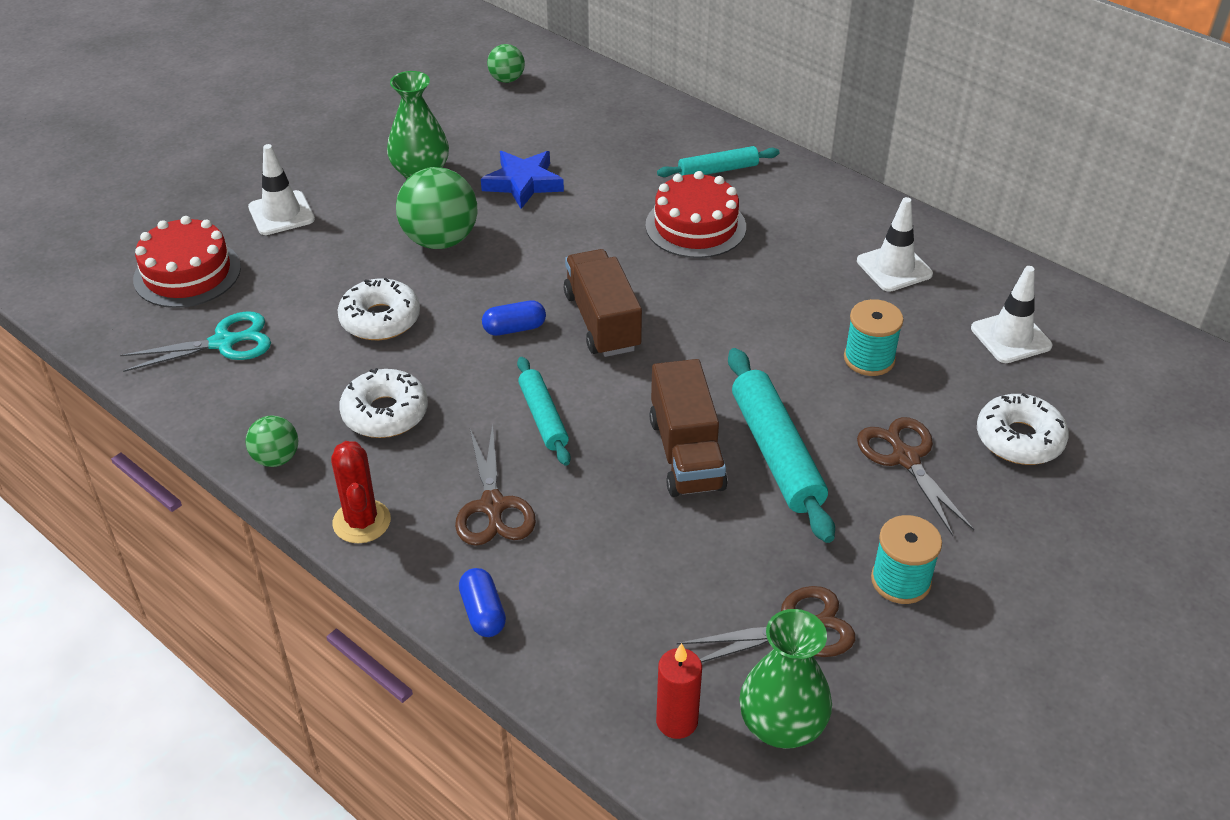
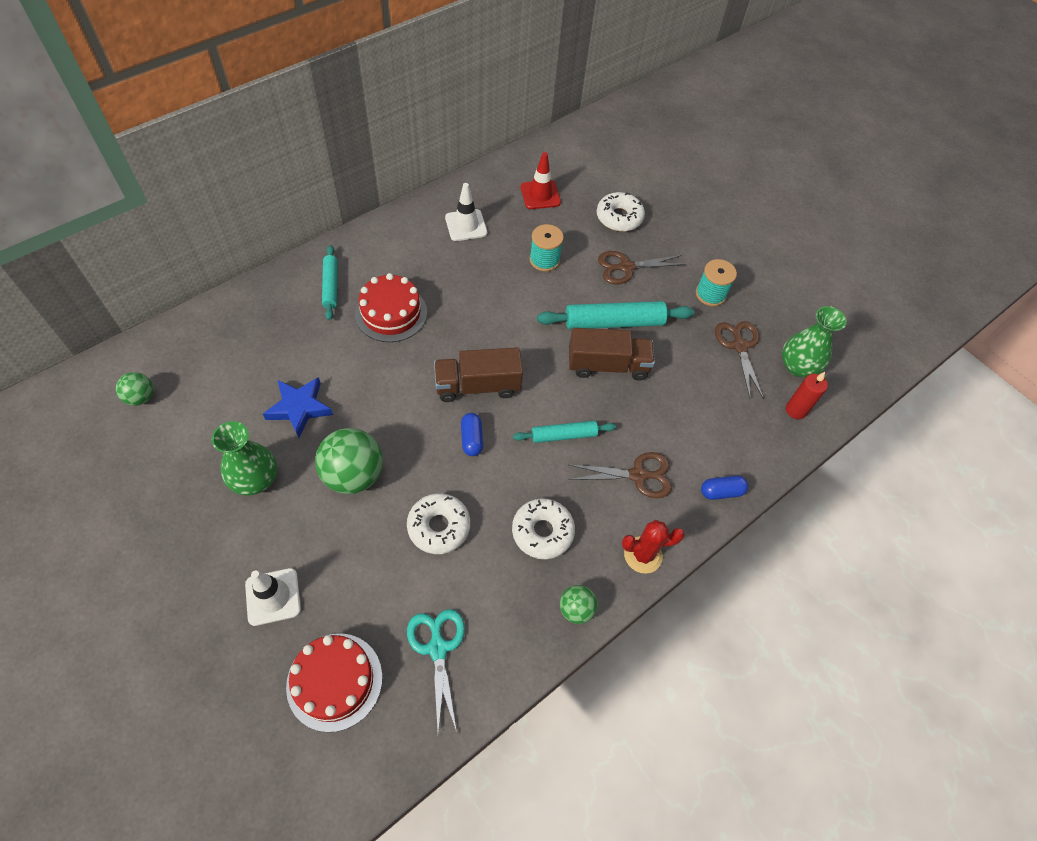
camera: 85 degrees left, 15 degrees up
white traffic cone [971,266,1052,363] -> red traffic cone [521,152,561,209]

